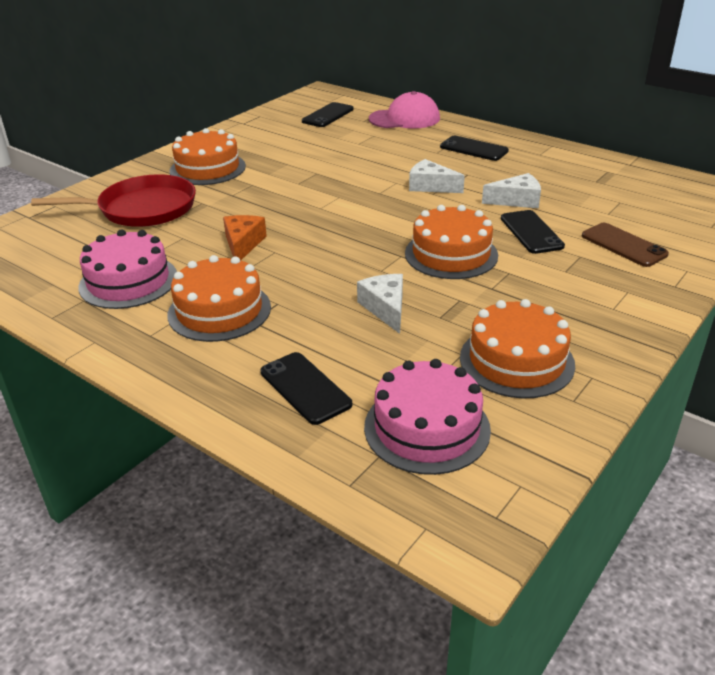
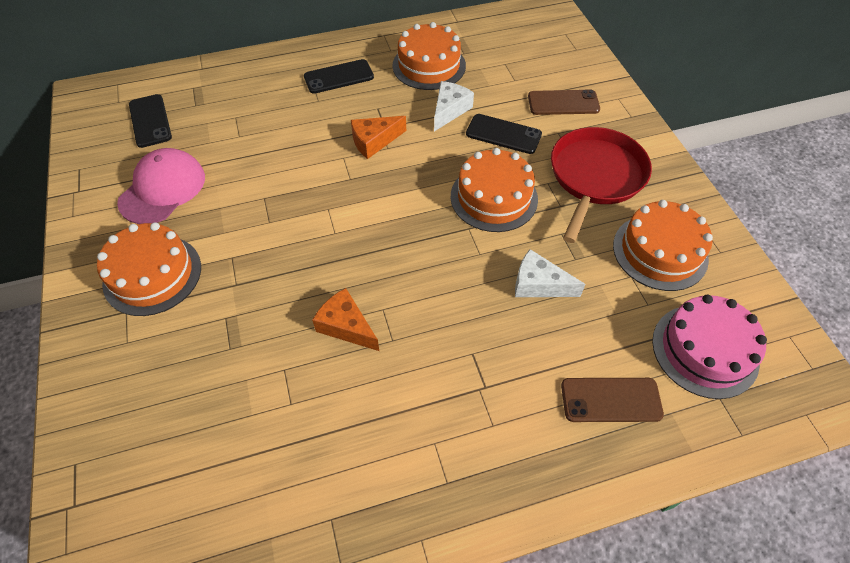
camera: 55 degrees left, 20 degrees up
red pan [31,174,196,227] -> red pan moved to [551,127,652,243]
pink cake [78,230,177,309] -> none
orange cake [167,255,271,342] -> orange cake moved to [392,22,466,90]
black phone [260,352,352,425] -> brown phone [561,378,664,422]
pink cap [369,91,440,129] -> pink cap moved to [117,148,205,224]
white cheese [409,159,465,193] -> orange cheese [351,116,406,159]

